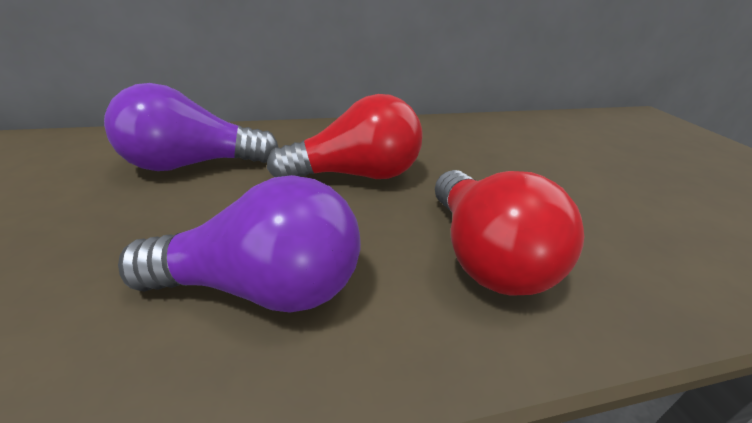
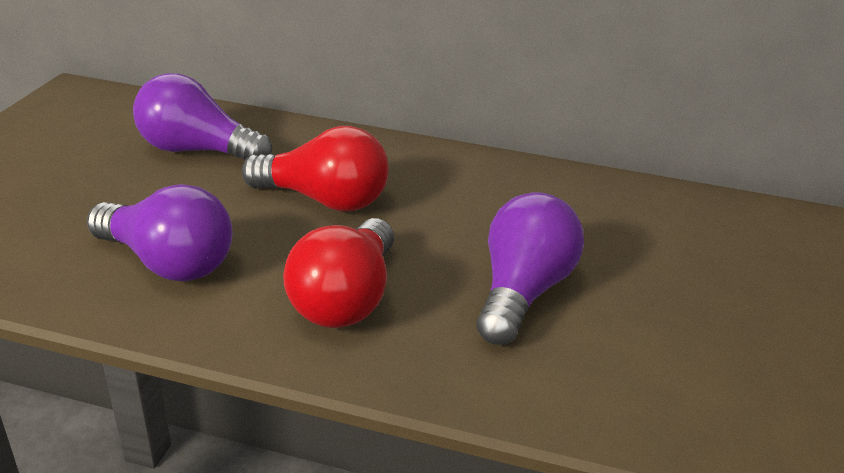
camera: 30 degrees right, 0 degrees up
none -> purple light bulb [477,192,584,345]

